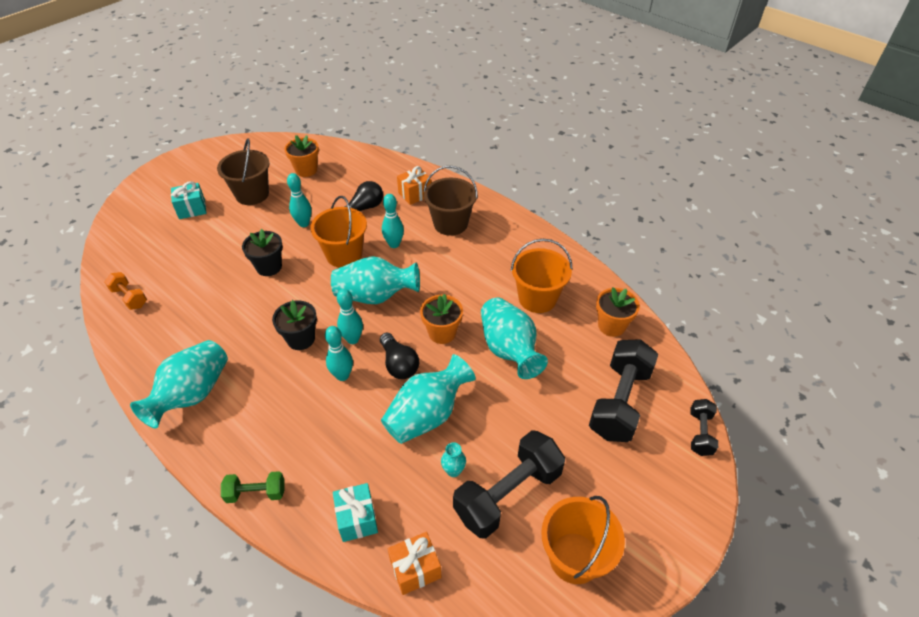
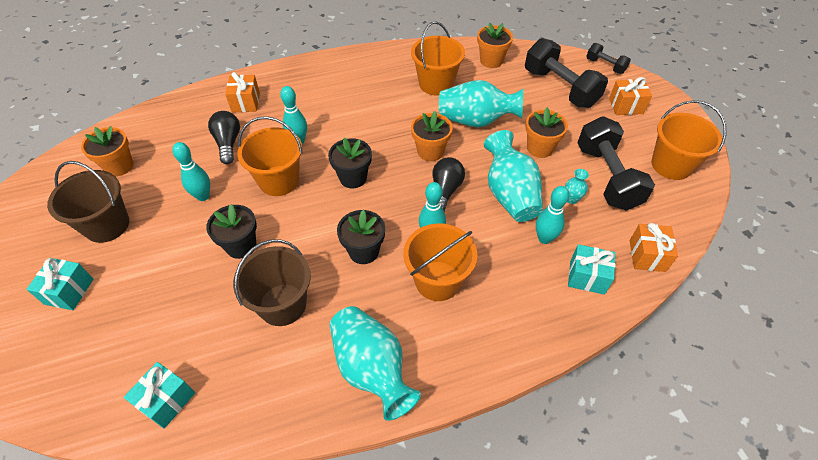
camera: 60 degrees left, 5 degrees up
orange dumbbell [104,272,147,310] -> turquoise gift [124,362,195,429]
green dumbbell [221,471,284,503] -> none
turquoise vase [331,256,420,304] -> black flower pot [328,138,372,188]
turquoise bowling pin [337,289,363,344] -> turquoise bowling pin moved to [536,186,569,244]
black light bulb [380,333,419,379] -> black light bulb turned 75 degrees counterclockwise [432,157,465,212]
brown bucket [423,166,478,236] -> brown bucket moved to [233,239,311,326]
none -> orange bucket [403,224,477,301]
none -> orange flower pot [525,107,568,158]
none -> orange gift [609,77,652,115]

